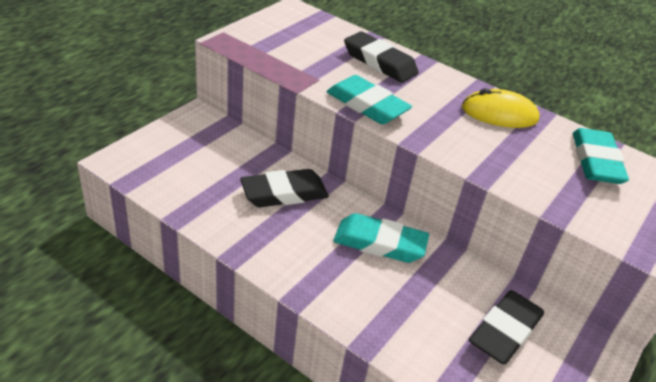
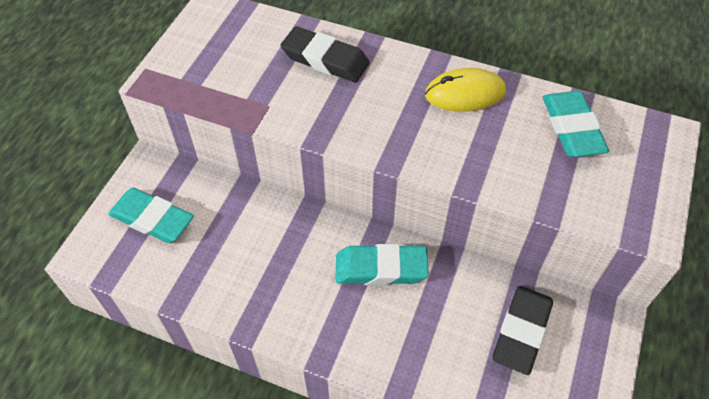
camera: 10 degrees left, 15 degrees up
black eraser [240,169,329,207] -> none
turquoise eraser [327,75,412,124] -> turquoise eraser moved to [108,188,194,243]

